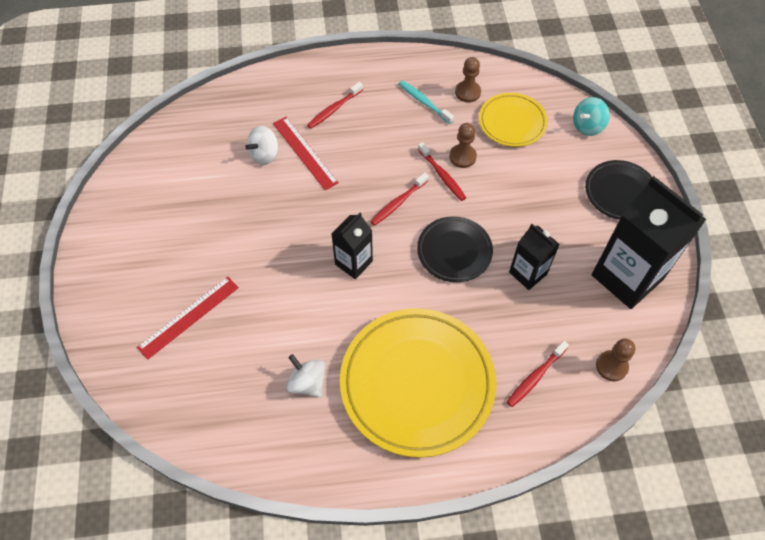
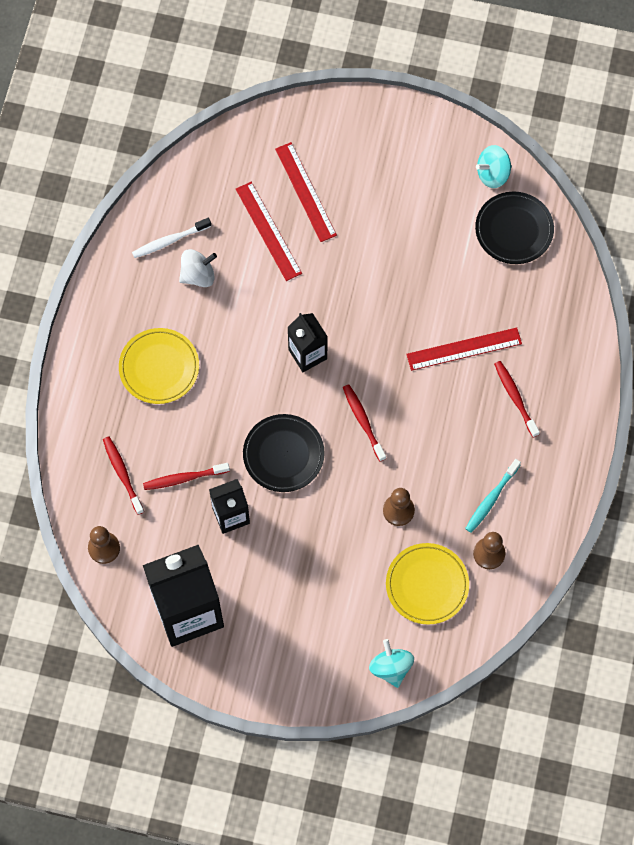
camera: 110 degrees right, 10 degrees up
white spinning top [245,126,278,165] -> none
yellow plate [340,308,496,458] -> yellow plate [119,328,199,404], size x0.54
turquoise toothbrush [399,80,454,124] -> turquoise toothbrush turned 150 degrees clockwise [465,459,521,533]
red toothbrush [418,142,466,201] -> red toothbrush moved to [143,463,230,490]
black plate [585,160,652,220] -> black plate moved to [475,192,554,264]
none -> white toothbrush [132,218,211,258]
none -> red ruler [236,182,302,281]
none -> turquoise spinning top [476,145,512,188]

